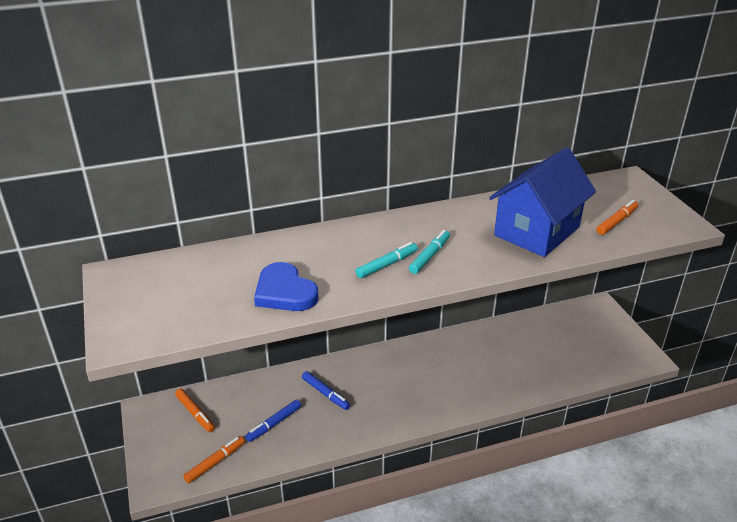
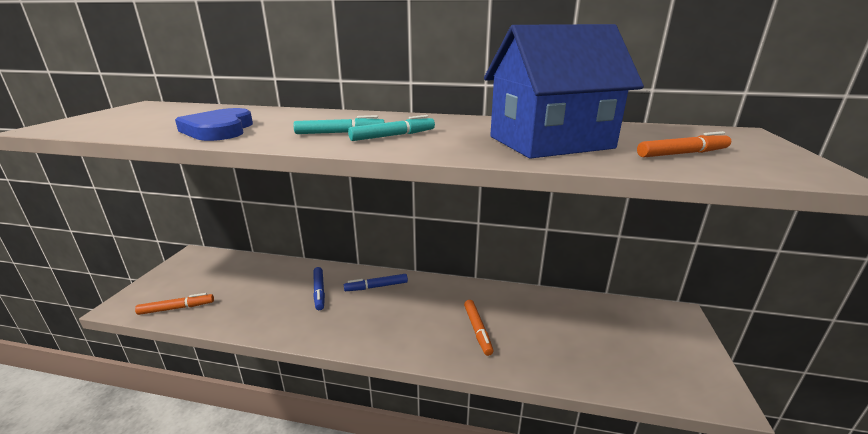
camera: 30 degrees right, 10 degrees down
orange marker [175,389,215,432] -> orange marker moved to [464,300,493,356]
blue marker [245,400,301,442] -> blue marker moved to [344,274,408,291]

